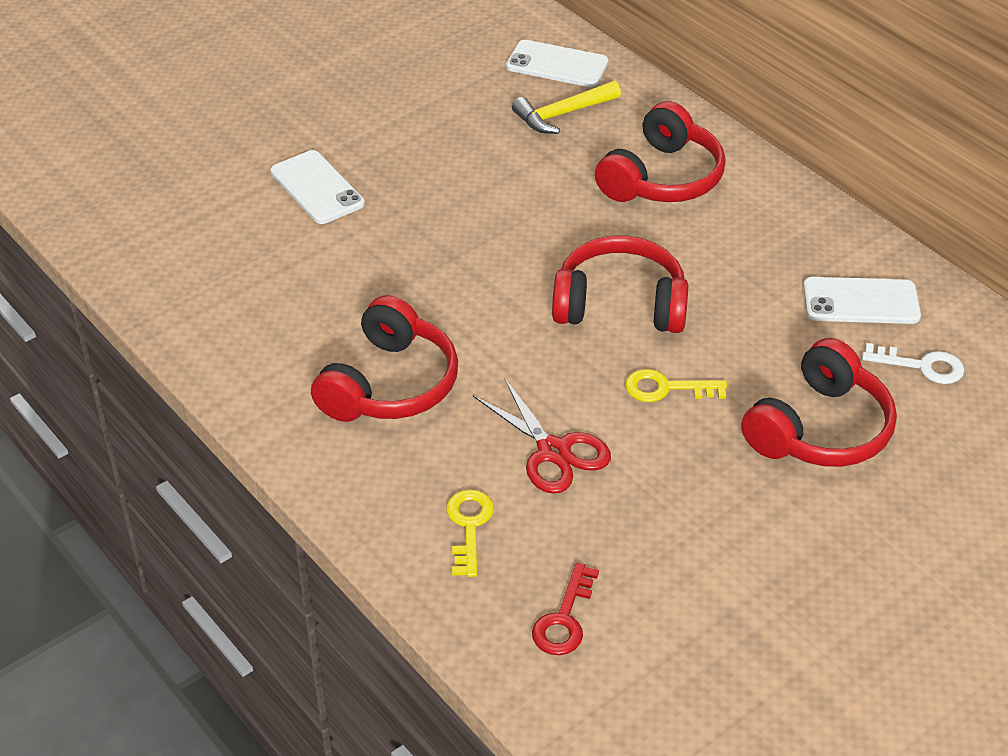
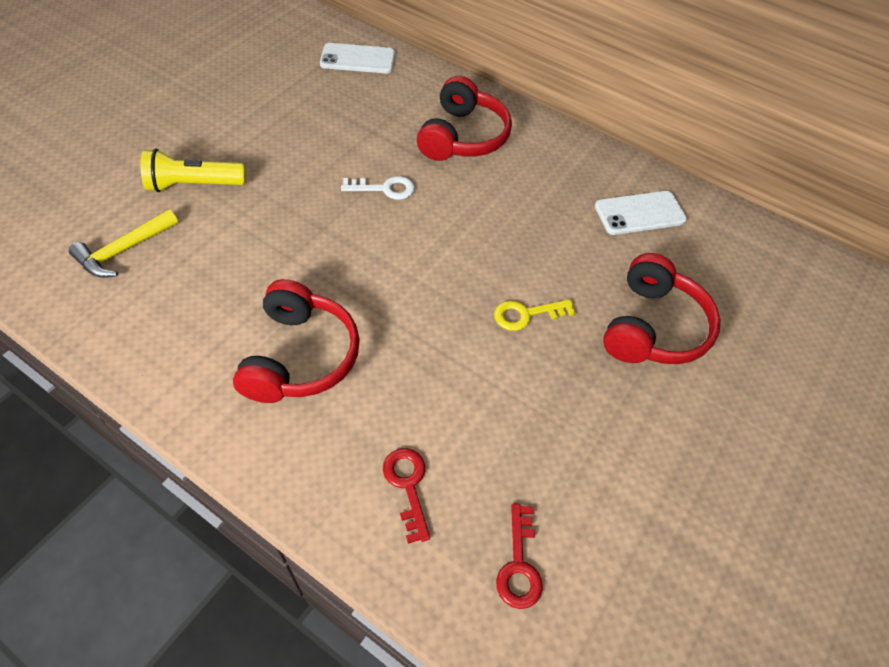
camera: 20 degrees left, 10 degrees up
white phone [271,150,365,224] -> yellow flashlight [141,149,246,192]
yellow key [446,489,494,577] -> red key [383,448,430,544]
red scissors [473,377,611,494] -> none
yellow hammer [512,81,621,134] -> yellow hammer moved to [69,209,178,278]
red headphones [552,236,688,333] -> none
white key [862,343,964,384] -> white key moved to [341,176,415,200]

